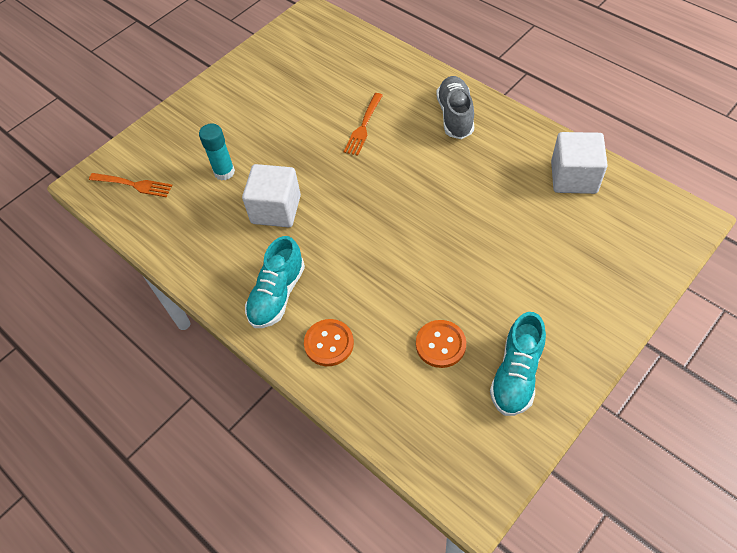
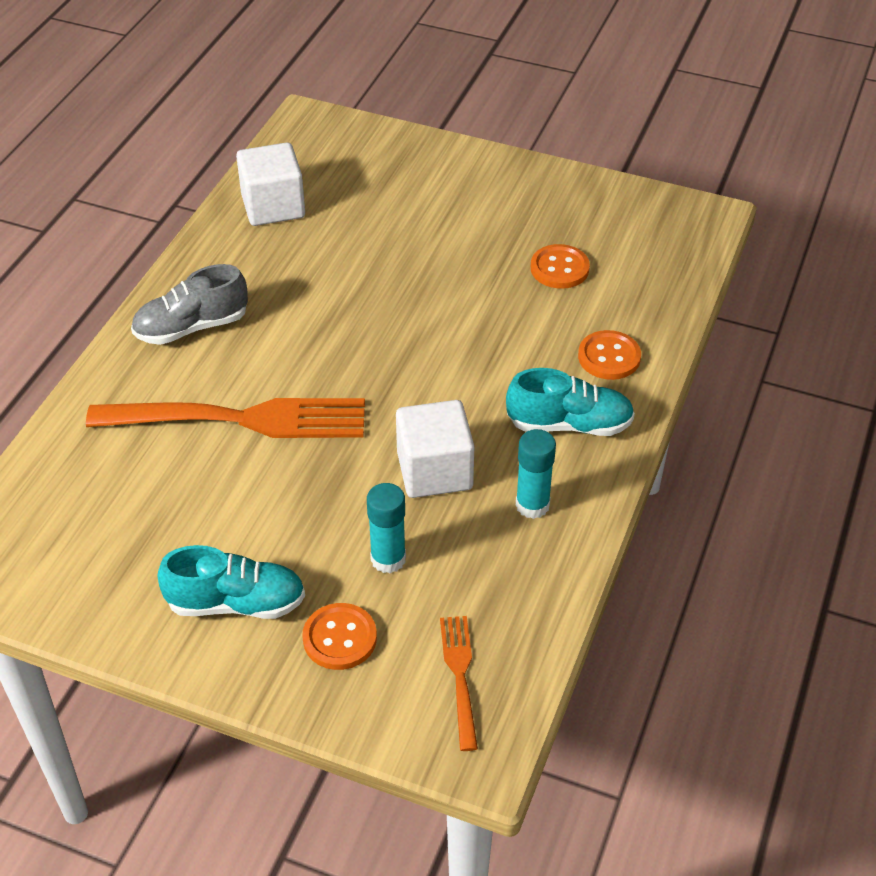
camera: 115 degrees left, 10 degrees down
orange fork [344,93,383,156] -> orange fork [86,398,365,438], size x2.06
turquoise shoe [490,312,546,416] -> turquoise shoe moved to [158,545,305,619]
none -> orange button [302,603,377,670]
none -> turquoise glue stick [516,429,556,519]

